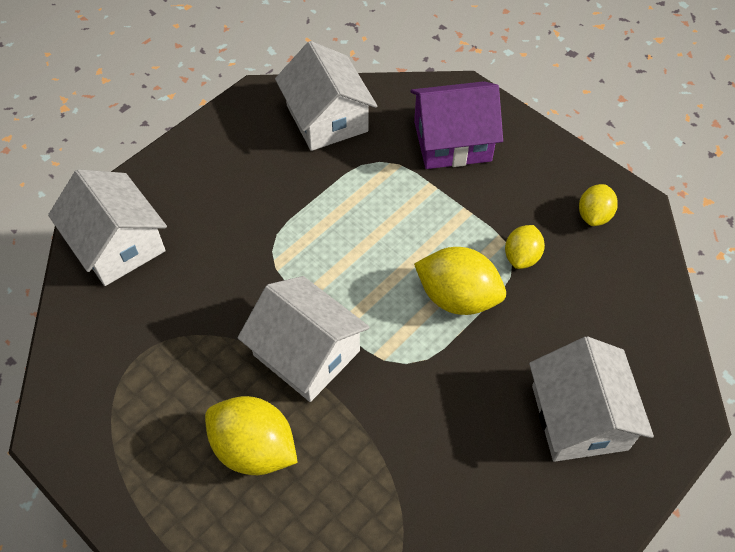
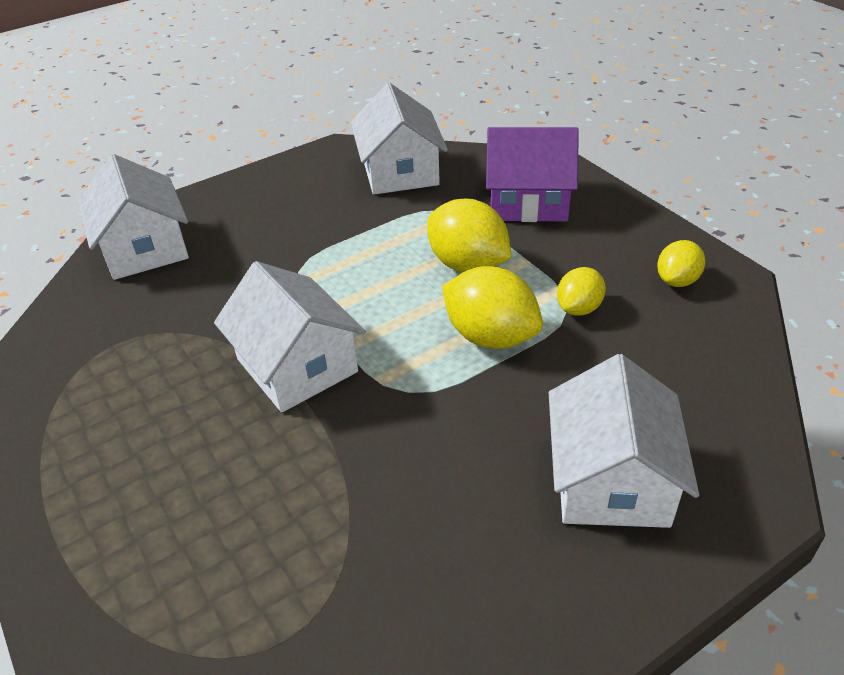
camera: 15 degrees right, 15 degrees down
yellow lemon [205,396,298,475] -> yellow lemon moved to [427,199,511,272]

